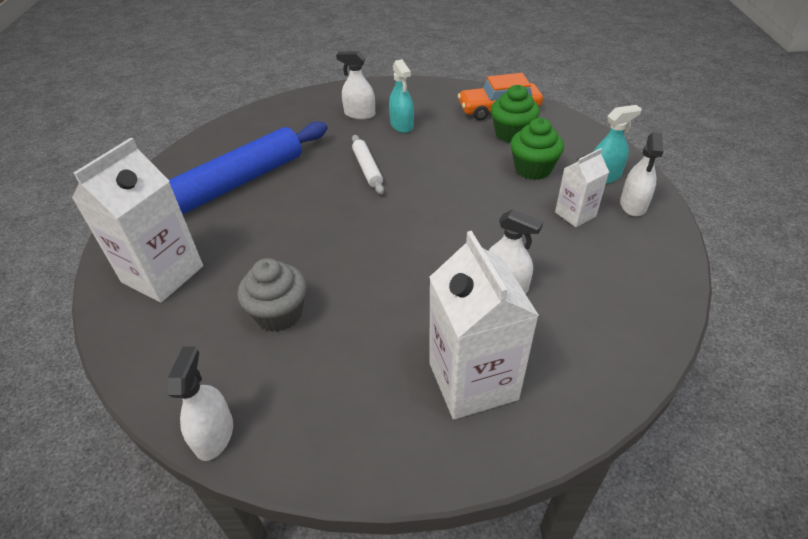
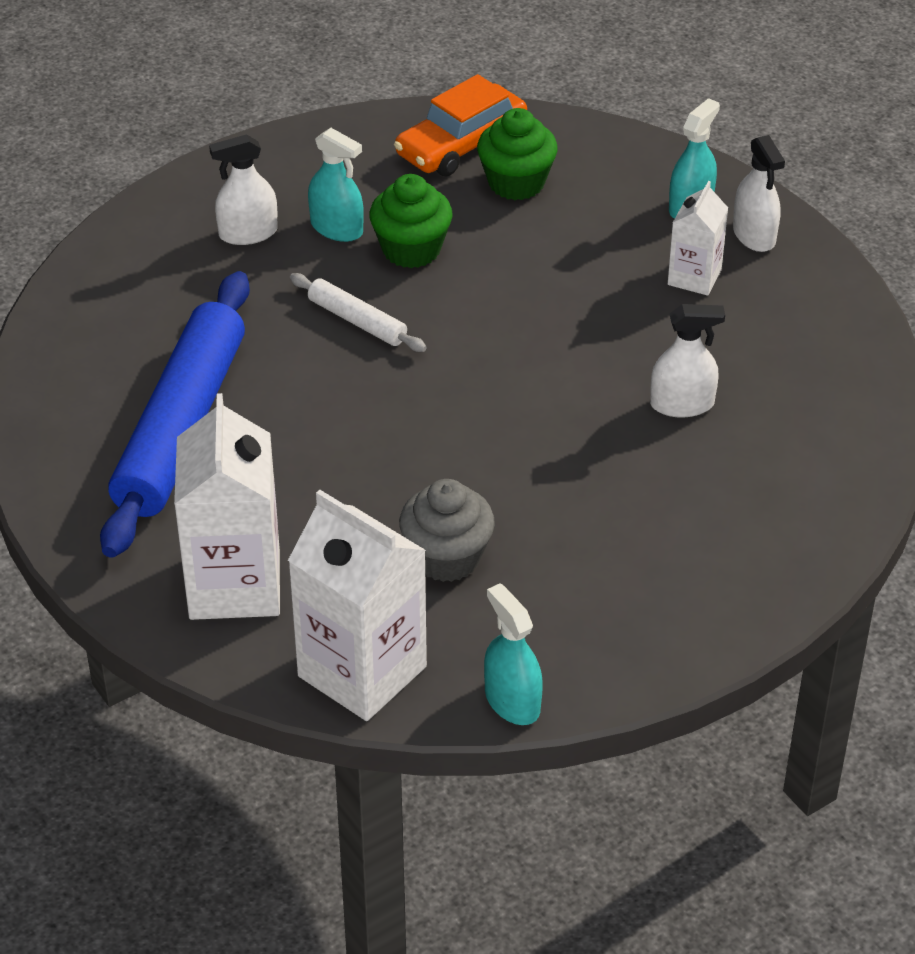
camera: 35 degrees left, 0 degrees up
white spray bottle [168,346,233,461] -> turquoise spray bottle [484,583,543,725]
white carton [429,231,539,420] -> white carton moved to [288,490,427,721]
green cupcake [511,118,564,180] -> green cupcake moved to [369,174,453,268]

